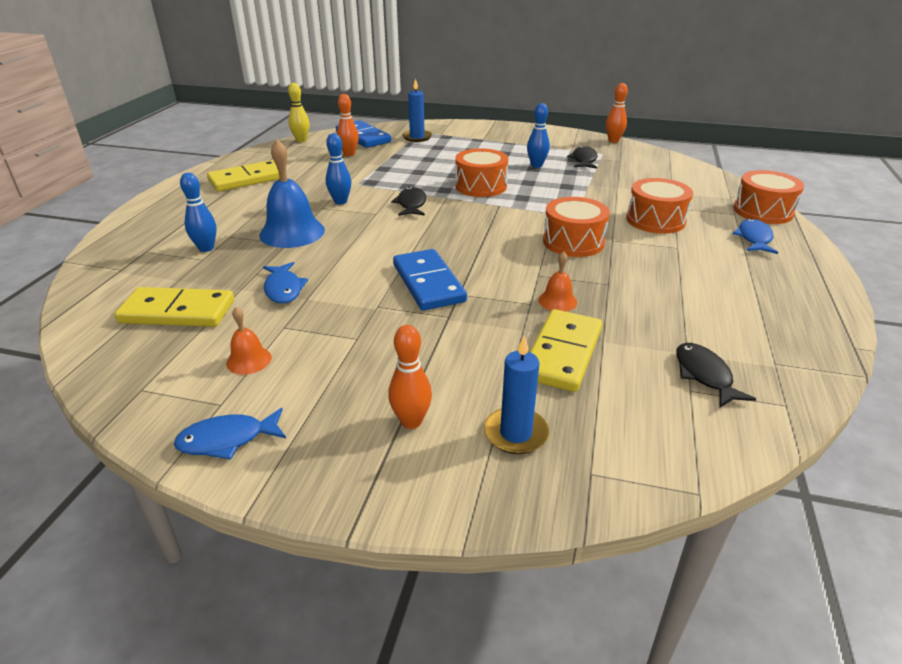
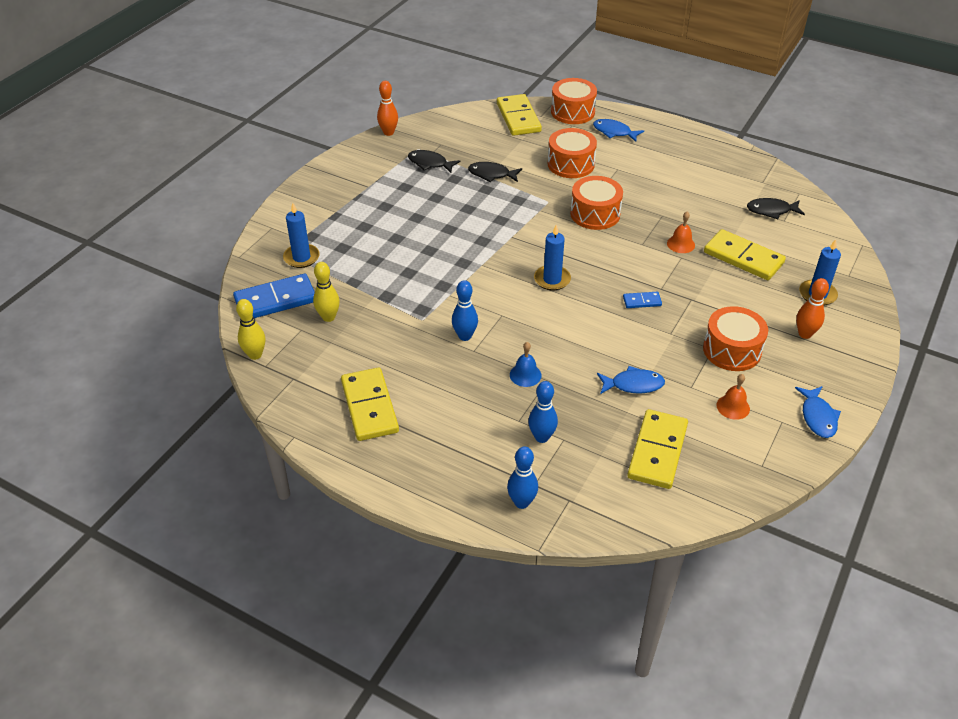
camera: 75 degrees left, 10 degrees up
blue bell [259,140,325,248] -> blue bell [510,342,542,387], size x0.50
orange bowling pin [337,94,359,156] -> yellow bowling pin [313,262,340,322]
black fish [391,187,426,216] -> black fish moved to [468,162,522,182]
blue domino [393,249,467,311] -> blue domino [623,292,662,308], size x0.48
orange drum [455,148,508,197] -> orange drum moved to [703,306,768,371]
blue bowling pin [527,103,550,168] -> blue bowling pin moved to [507,446,538,509]
none -> yellow domino [497,94,542,136]
none -> blue candle [534,225,571,290]

